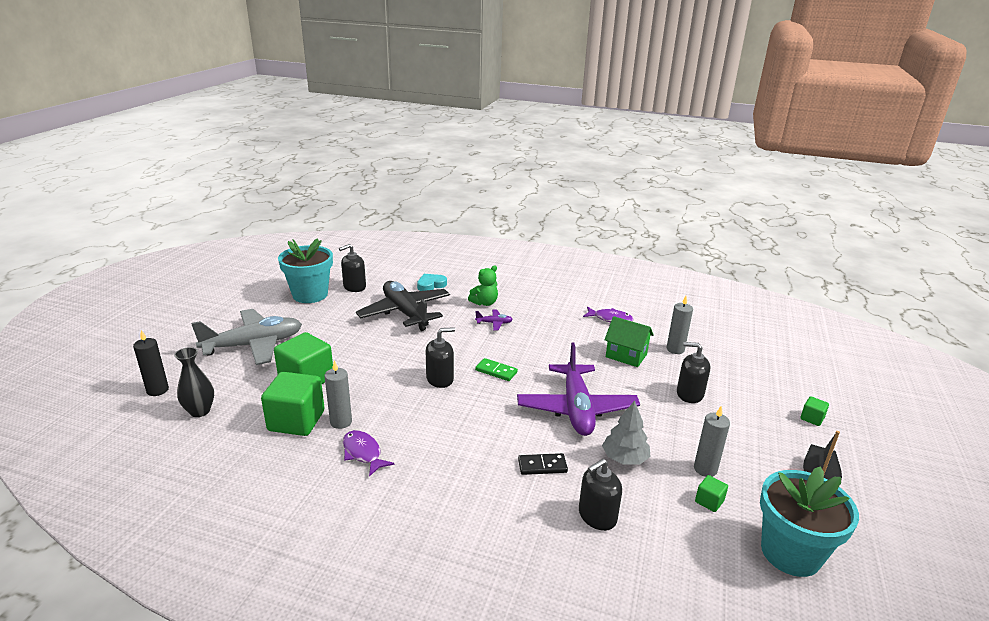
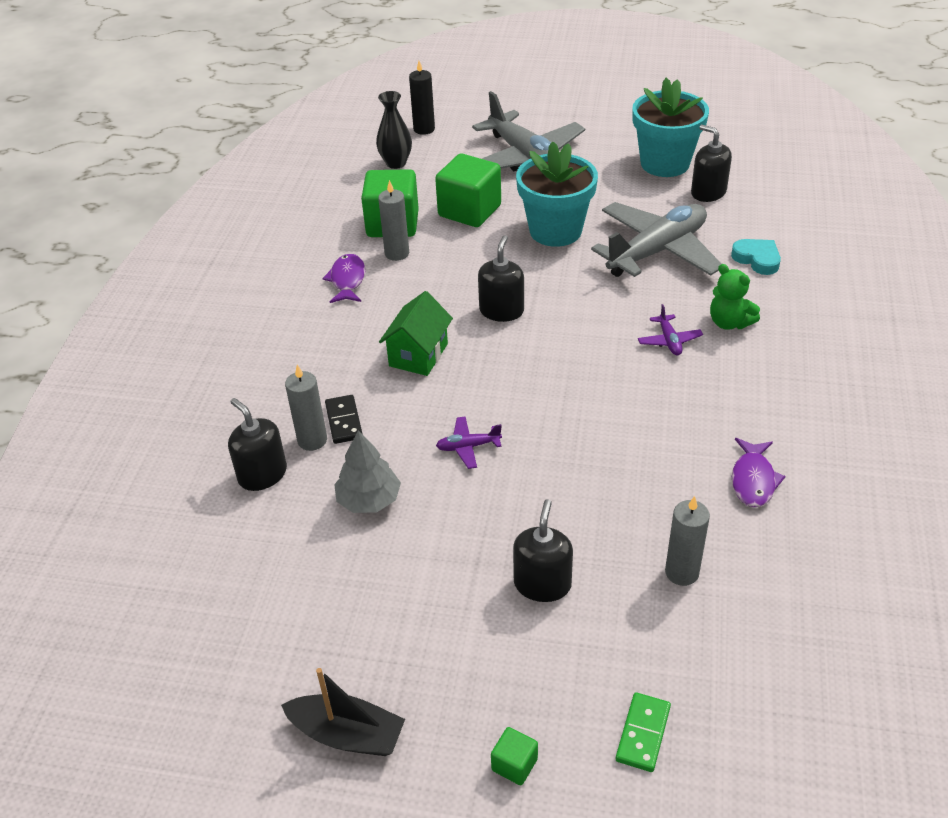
camera: 85 degrees right, 15 degrees up
purple fish [343,430,394,477] -> purple fish turned 45 degrees counterclockwise [322,254,365,303]
black plane [356,281,450,331] -> grey plane [591,202,722,277]
black soap dispenser [426,327,455,388] -> black soap dispenser turned 135 degrees counterclockwise [478,235,524,322]
green domino [475,358,518,381] -> green domino moved to [616,692,671,772]
purple plane [517,343,640,436] -> purple plane [436,417,502,469], size x0.40
green house [604,316,654,367] -> green house moved to [379,291,453,376]
grey candle [694,406,730,477] -> grey candle moved to [285,365,327,451]
green cube [695,475,728,512] -> none
turquoise flower pot [760,467,859,577] -> turquoise flower pot moved to [516,141,598,247]

